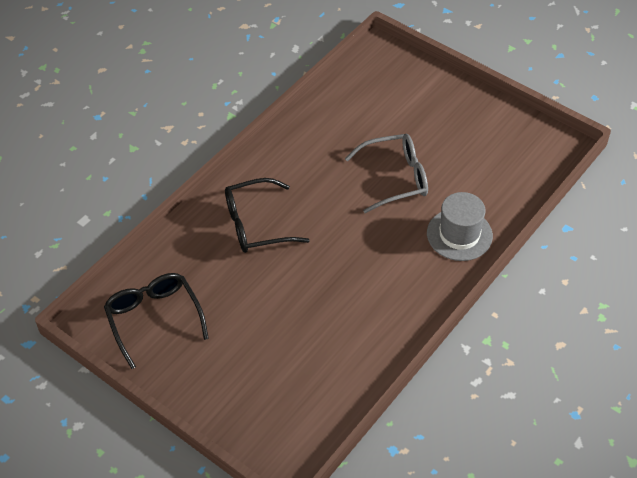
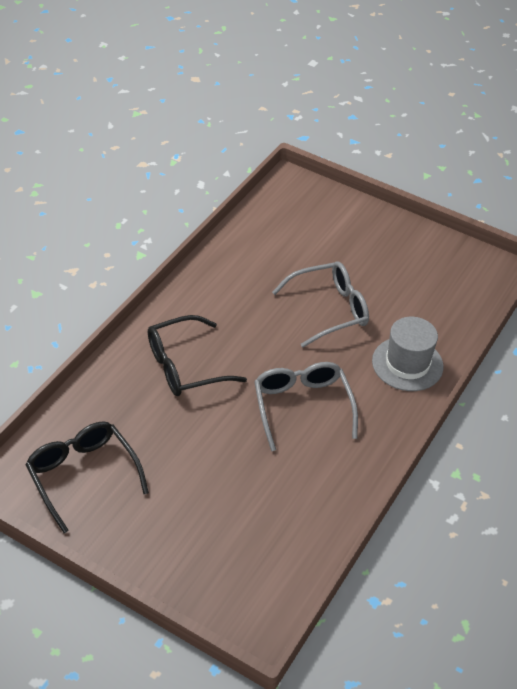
camera: 10 degrees left, 5 degrees down
none -> grey glasses [254,362,358,451]

